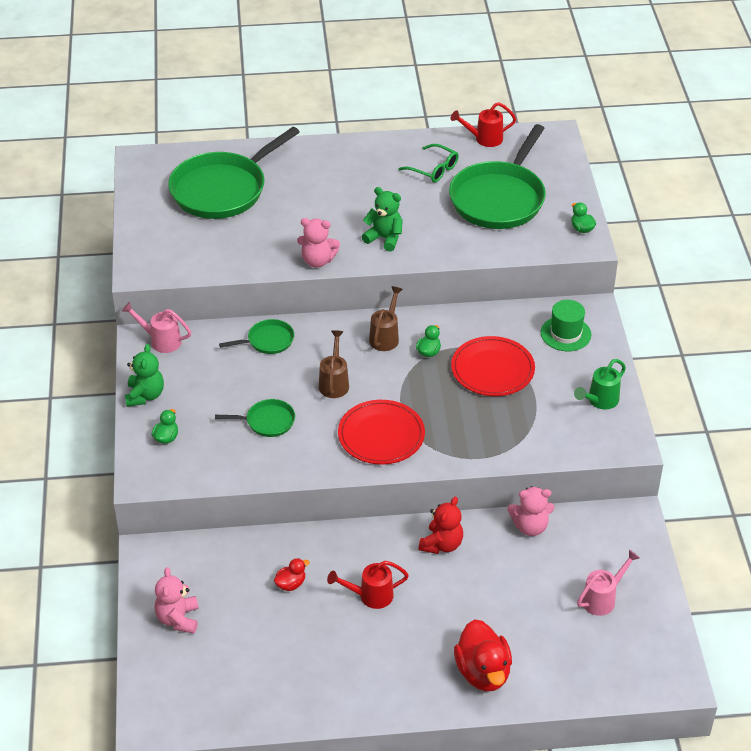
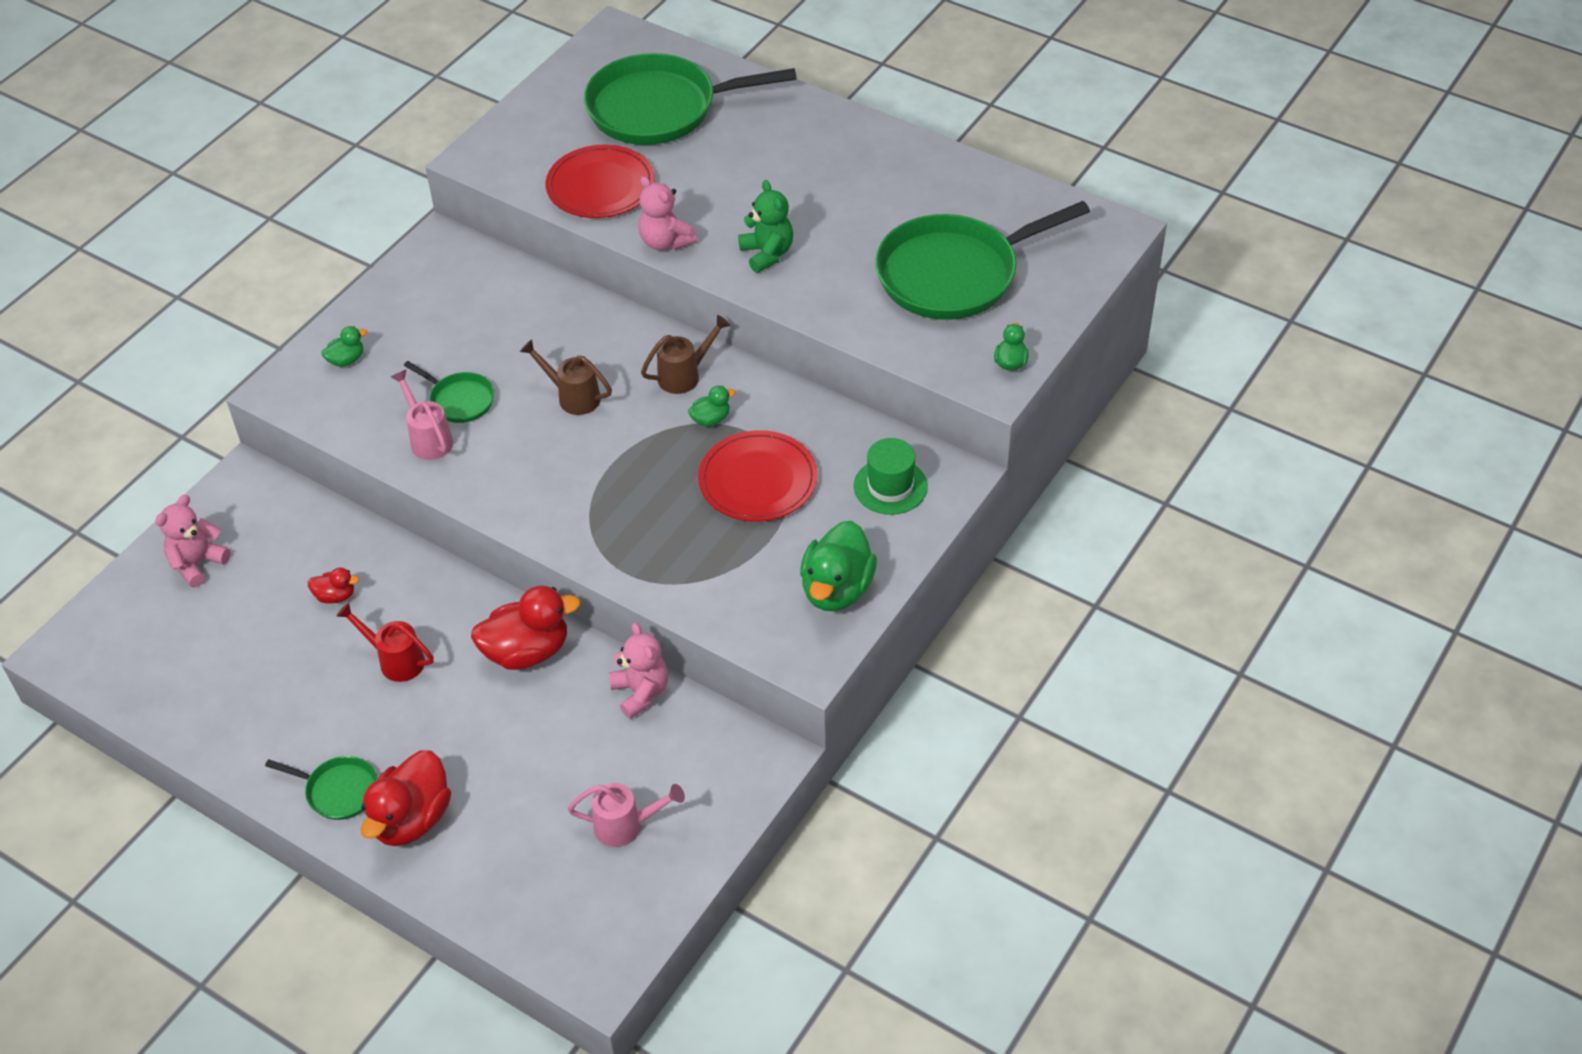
camera: 40 degrees right, 5 degrees up
pink watering can [122,302,191,353] -> pink watering can moved to [391,370,453,460]
green teddy bear [125,344,164,407] -> none
green pan [219,319,294,354] -> green pan moved to [265,756,378,820]
brown watering can [319,330,349,398] -> brown watering can turned 105 degrees counterclockwise [520,339,612,415]
red plate [338,400,425,464] -> red plate moved to [546,144,655,218]
green glasses [398,144,459,183] -> none
red teddy bear [419,497,463,554] -> red duck [471,585,581,670]
red watering can [451,102,516,147] -> none
pink teddy bear [507,486,554,536] -> pink teddy bear turned 150 degrees counterclockwise [609,623,668,719]
green watering can [574,359,626,409] -> green duck [800,521,877,611]

